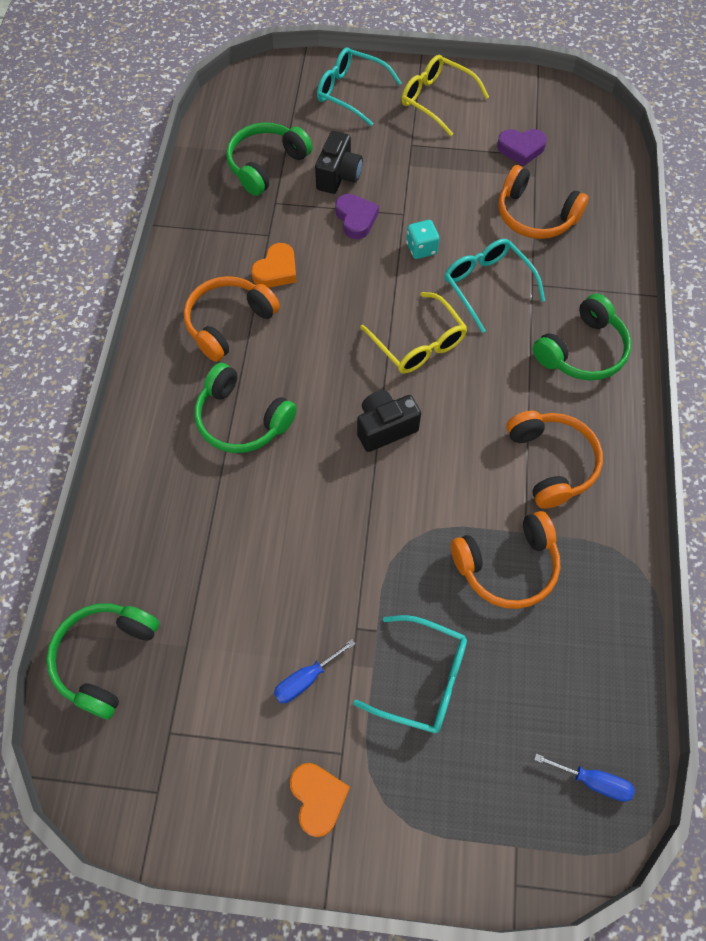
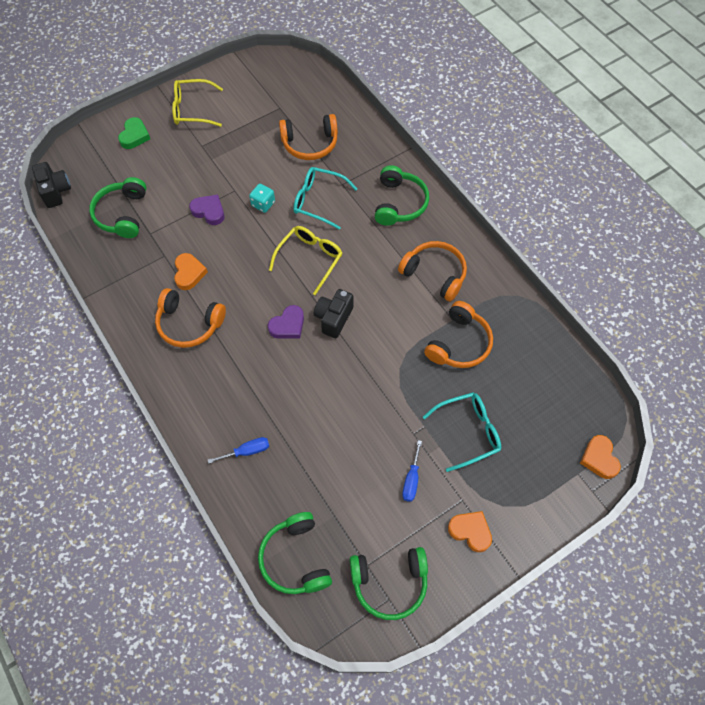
camera: 40 degrees left, 0 degrees up
orange headphones [184,276,280,362] -> orange headphones turned 75 degrees counterclockwise [155,288,226,348]
green headphones [195,363,297,453] -> green headphones moved to [350,547,428,620]
black camera [315,131,363,194] -> black camera moved to [32,162,71,208]
turquoise glasses [317,47,402,126] -> green heart [118,117,150,149]
yellow glasses [360,292,467,373] -> yellow glasses turned 75 degrees counterclockwise [269,226,343,295]
purple heart [497,129,547,166] -> purple heart moved to [268,305,304,339]
blue screwdriver [534,754,635,802] -> blue screwdriver moved to [208,437,269,464]
none -> orange heart [580,435,621,479]

